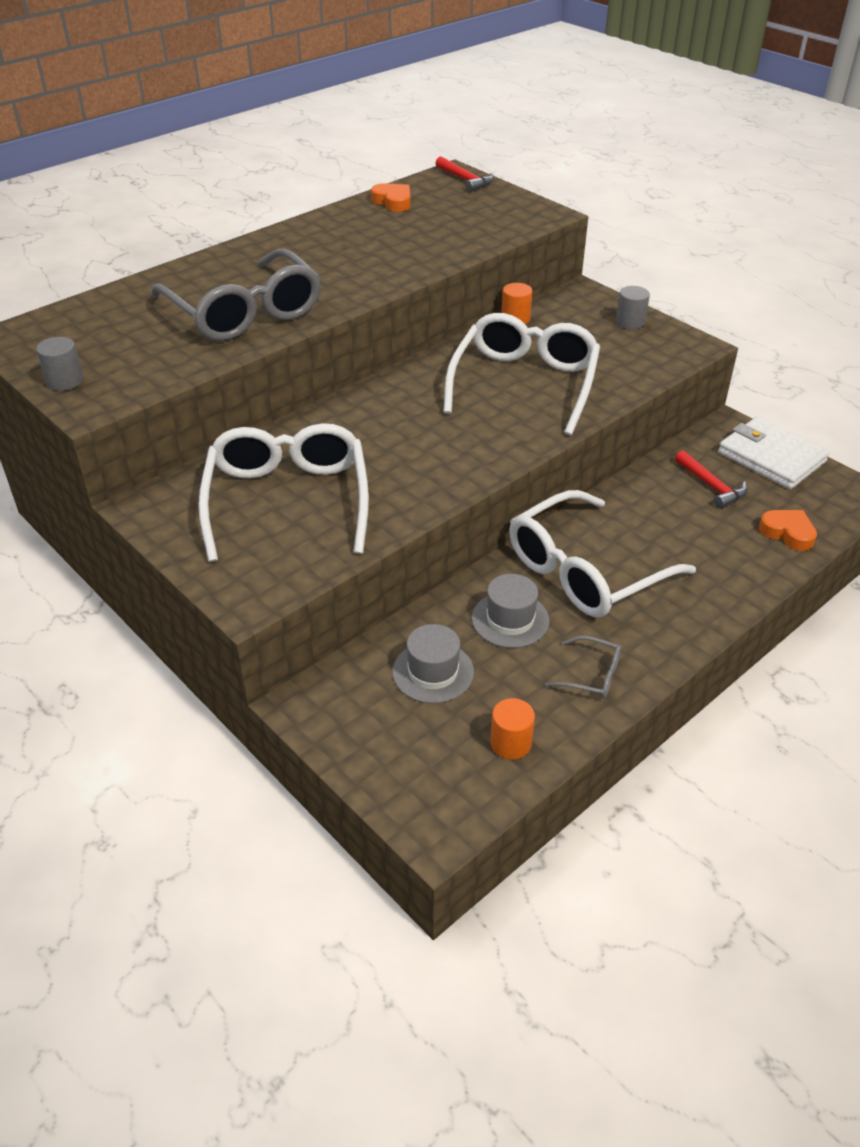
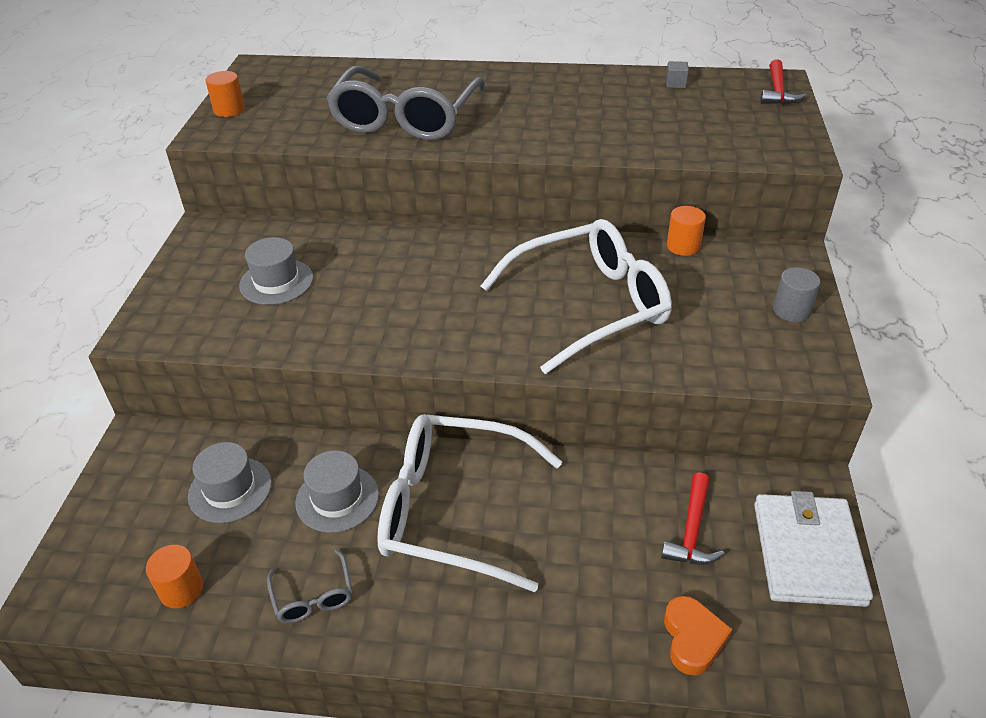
camera: 50 degrees right, 0 degrees up
grey cylinder [36,337,83,391] -> orange cylinder [205,71,245,117]
white glasses [198,423,369,562] -> grey hat [239,237,313,305]
orange heart [371,183,411,212] -> grey cube [666,61,689,88]

